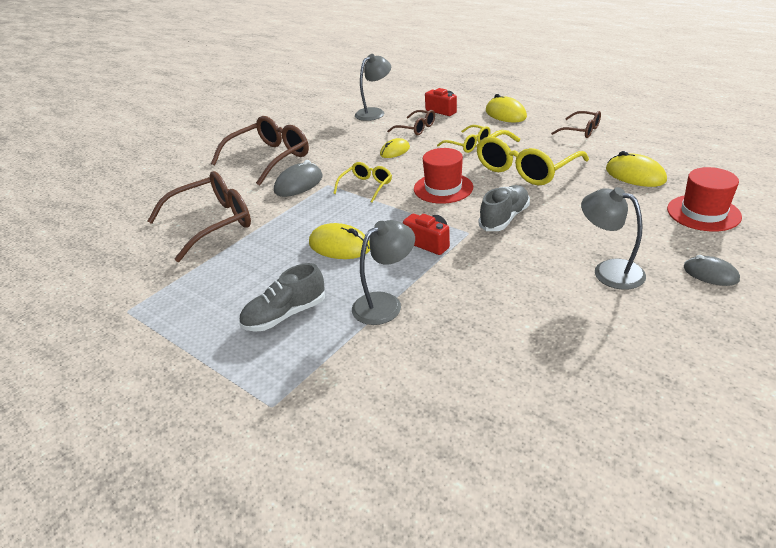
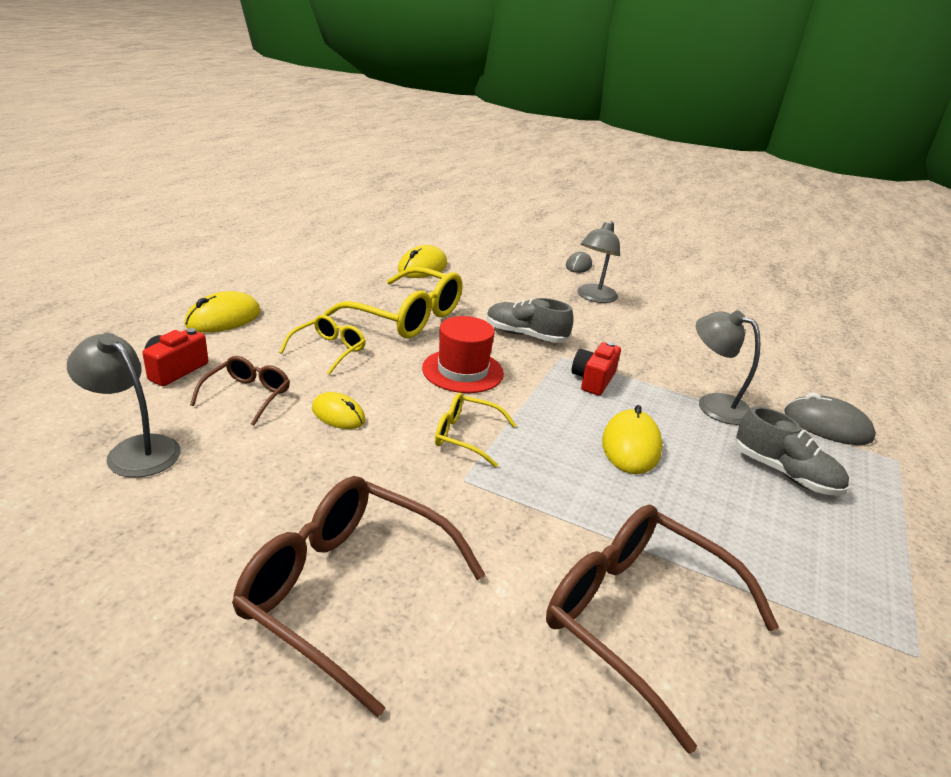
camera: 110 degrees left, 5 degrees down
grey mouse [274,160,323,197] -> grey mouse moved to [784,393,876,445]
brown glasses [551,111,601,138] -> none
red hat [667,167,742,232] -> none

